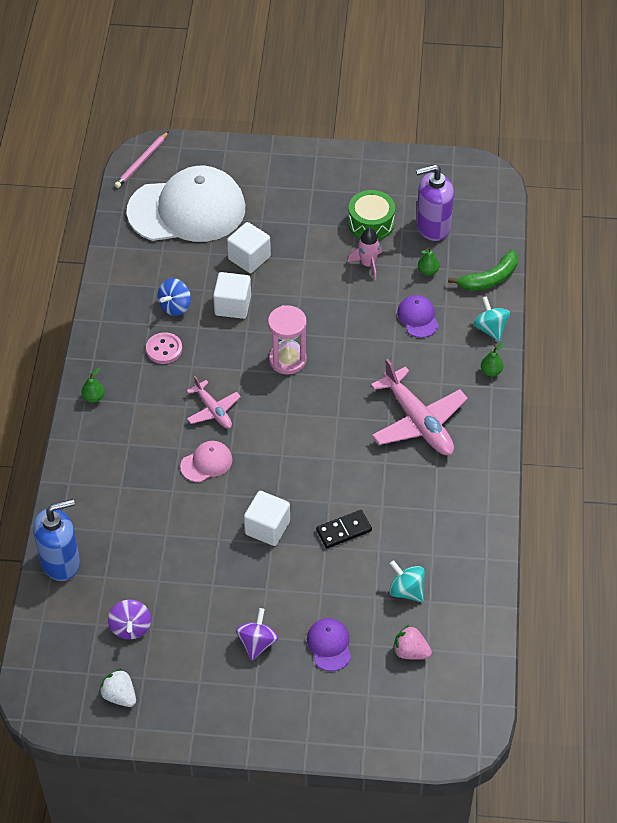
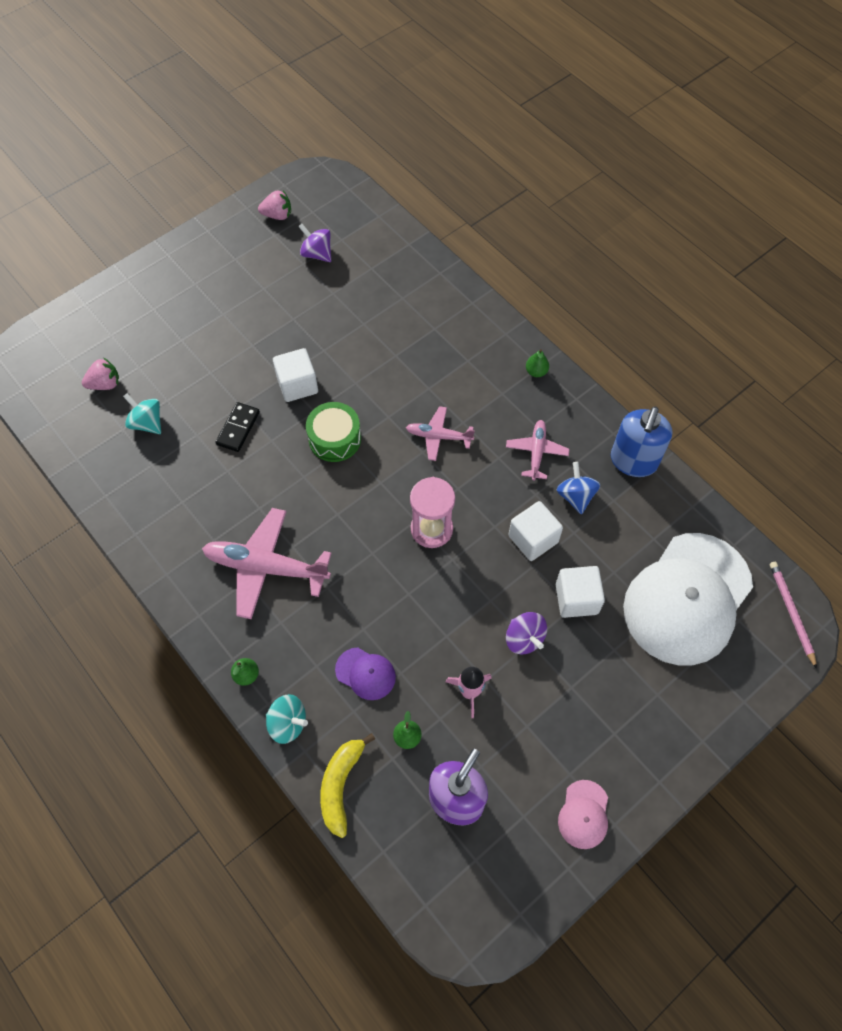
camera: 135 degrees right, 10 degrees up
blue soap dispenser [33,499,80,581] -> blue soap dispenser moved to [611,406,673,477]
white strawberry [99,669,136,707] -> pink strawberry [258,190,291,220]
pink button [146,332,182,364] -> pink plane [506,420,569,481]
pink cap [180,441,232,482] -> pink cap moved to [558,780,608,849]
purple spinning top [236,608,278,661] -> purple spinning top moved to [506,612,547,654]
purple cap [307,618,351,671] -> none
green drum [348,190,395,240] -> green drum moved to [306,402,361,462]
turquoise spinning top [389,560,425,602] -> turquoise spinning top turned 135 degrees counterclockwise [123,393,161,434]
green banana [448,249,518,291] -> yellow banana [320,733,375,838]

